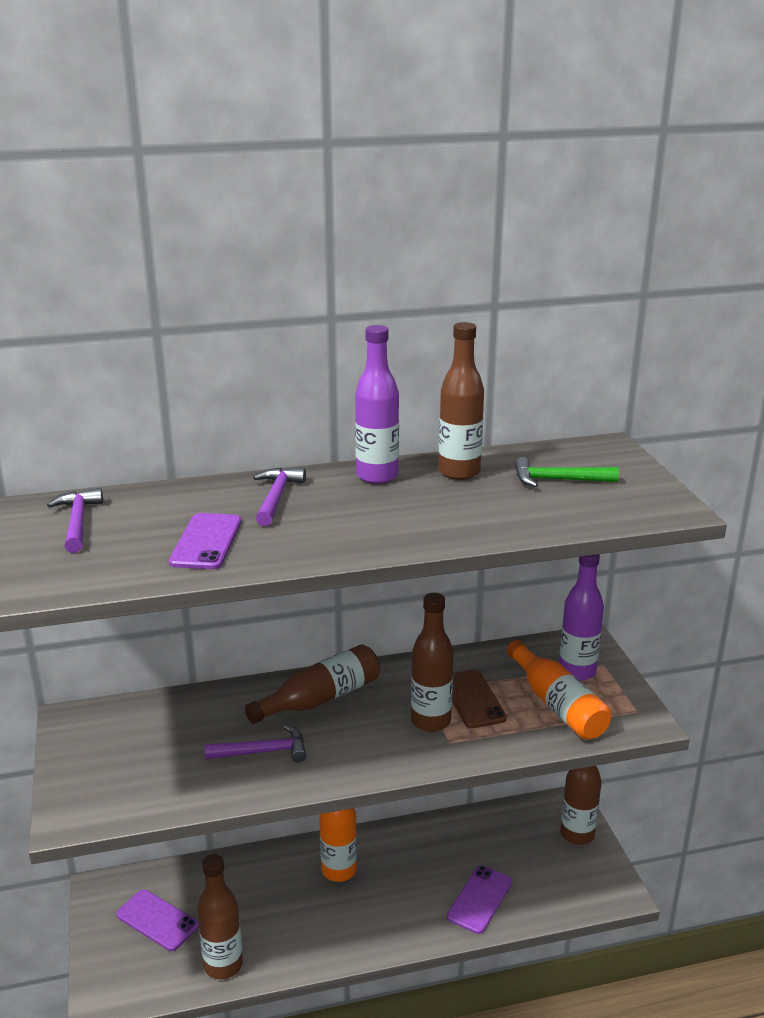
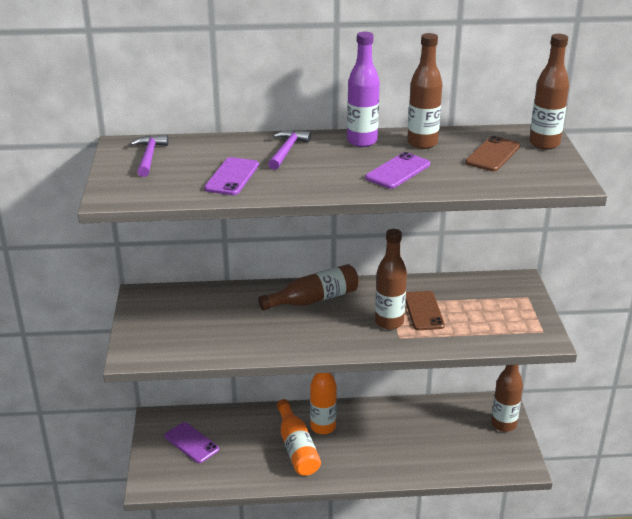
camera: 10 degrees right, 5 degrees up
brown bottle [197,854,243,979] -> brown bottle moved to [529,34,569,150]
purple hammer [204,725,306,762] -> none
purple phone [447,865,512,934] -> purple phone moved to [365,152,430,189]
orange bottle [507,640,612,740] -> orange bottle moved to [277,399,321,476]
green hammer [515,457,619,487] -> brown phone [465,136,520,171]
purple bottle [559,554,604,681] -> none

